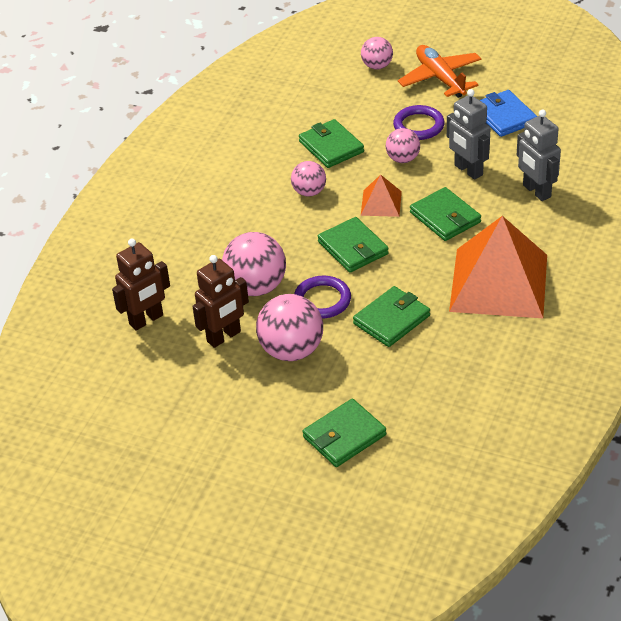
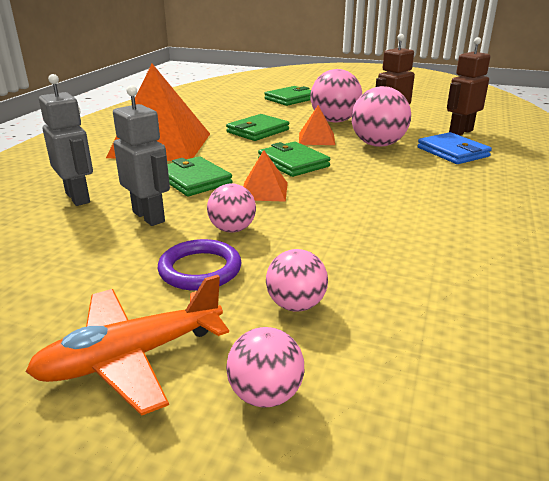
camera: 175 degrees right, 15 degrees down
pink ball [291,161,326,196] -> pink ball moved to [266,249,328,312]
purple ring [294,276,351,319] -> orange pyramid [299,105,335,145]
green wallet [299,119,364,168] -> none
orange plane [398,45,481,98] -> orange plane turned 90 degrees clockwise [26,275,229,416]
blue wallet [480,90,537,137] -> blue wallet moved to [417,132,492,164]

